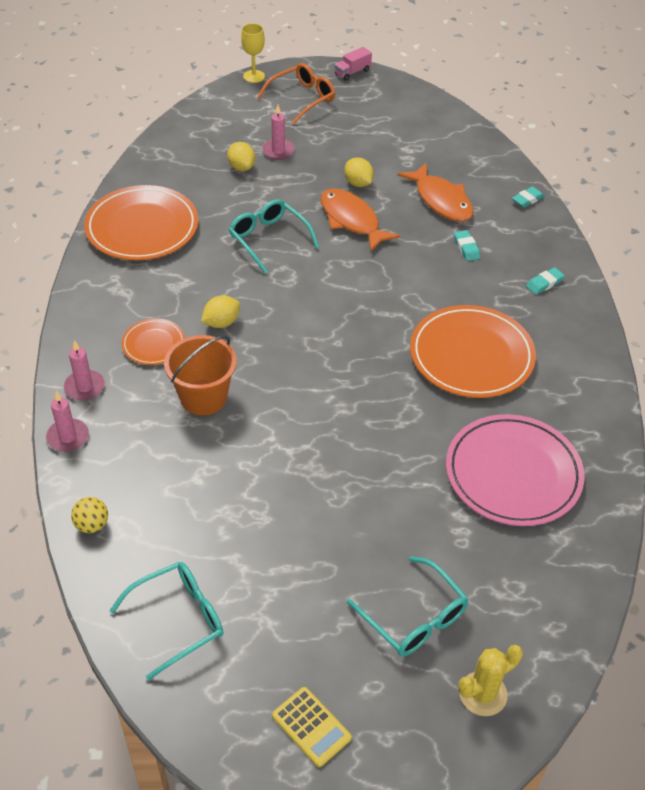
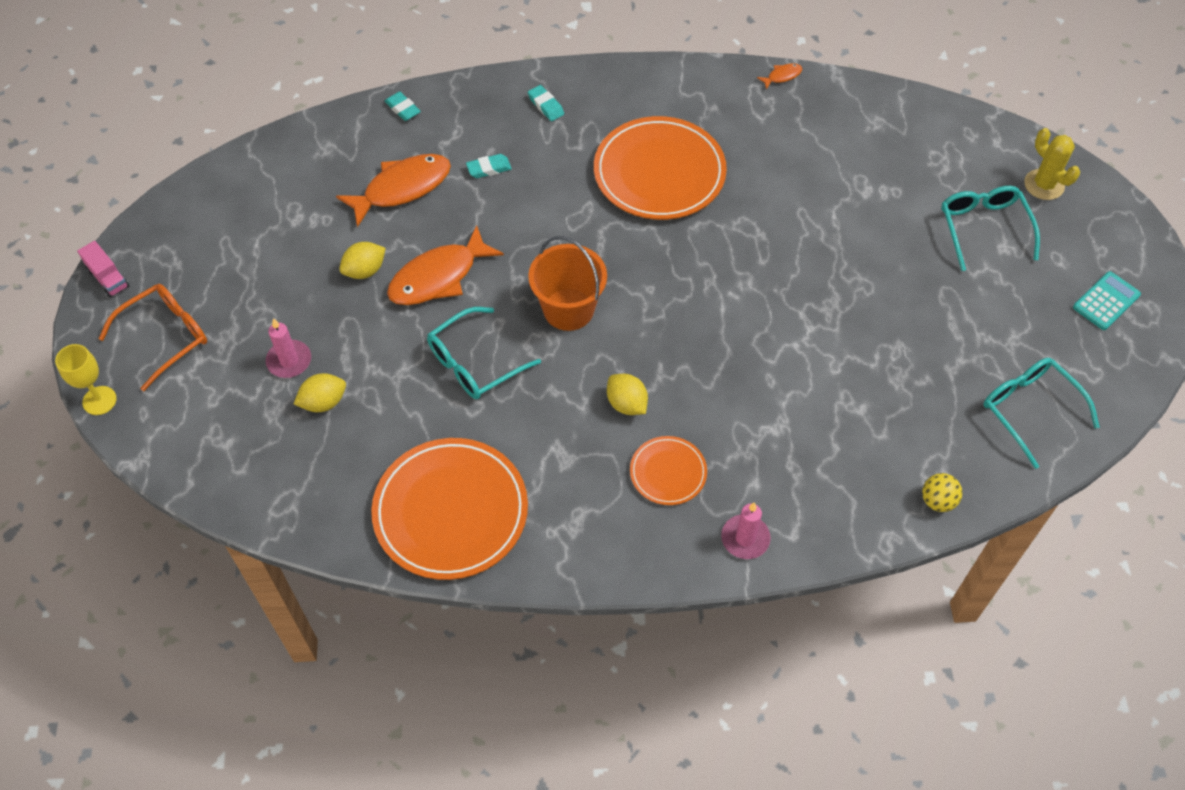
camera: 90 degrees left, 10 degrees up
pink candle [46,391,89,452] -> none
orange bucket [164,335,237,415] -> orange bucket moved to [528,236,607,331]
orange glasses [257,63,335,124] -> orange glasses turned 90 degrees clockwise [99,284,207,391]
yellow calculator [272,687,352,767] -> turquoise calculator [1073,271,1141,330]
turquoise glasses [347,556,469,656] -> turquoise glasses turned 60 degrees counterclockwise [942,186,1040,271]
pink plate [446,414,585,526] -> none
none -> orange fish [757,63,802,90]

